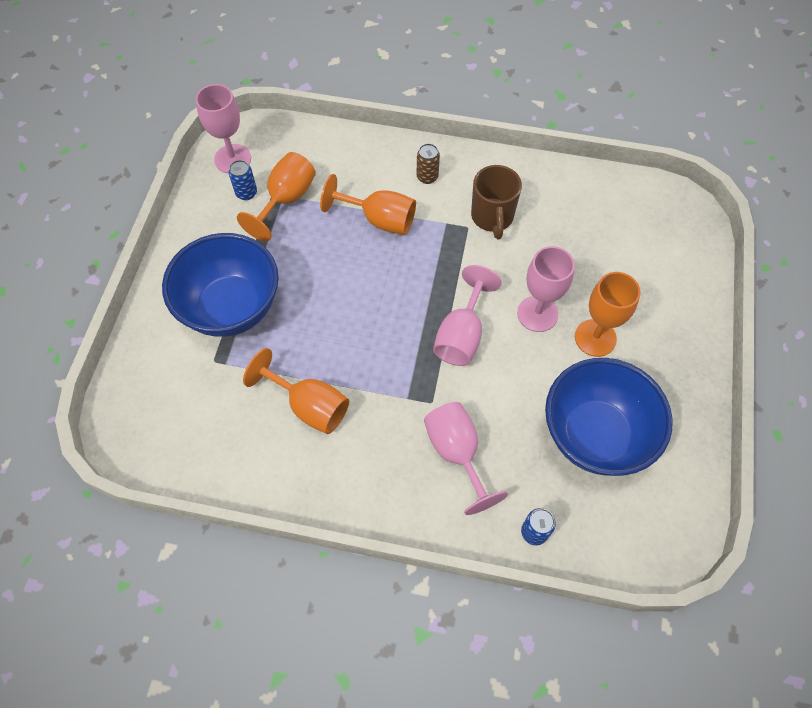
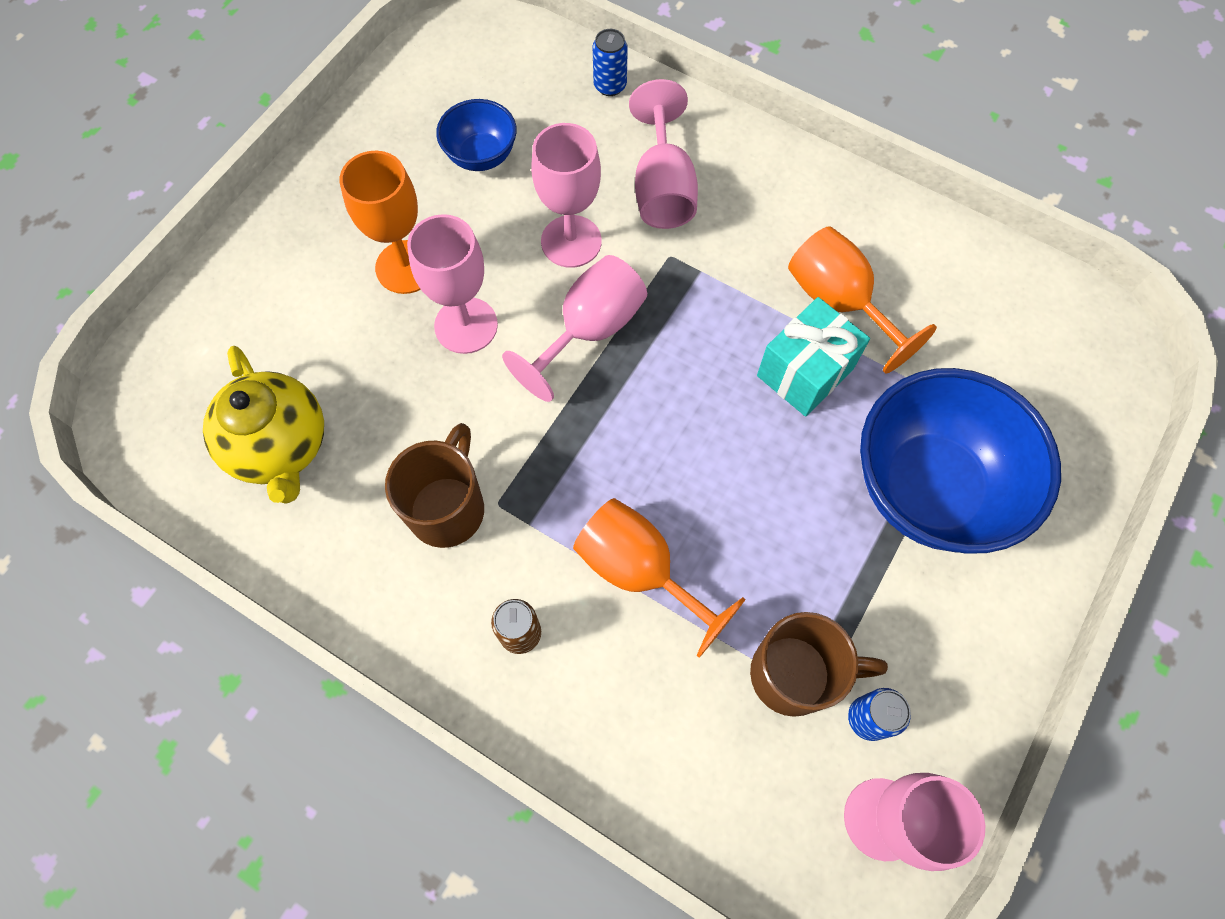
camera: 160 degrees left, 5 degrees up
orange goblet [237,152,316,241] -> brown mug [750,612,888,717]
blue bowl [545,358,673,476] -> blue bowl [436,99,517,171], size x0.50
none -> yellow teapot [203,346,324,504]
none -> pink goblet [531,123,602,268]
none -> turquoise gift [757,297,870,417]

